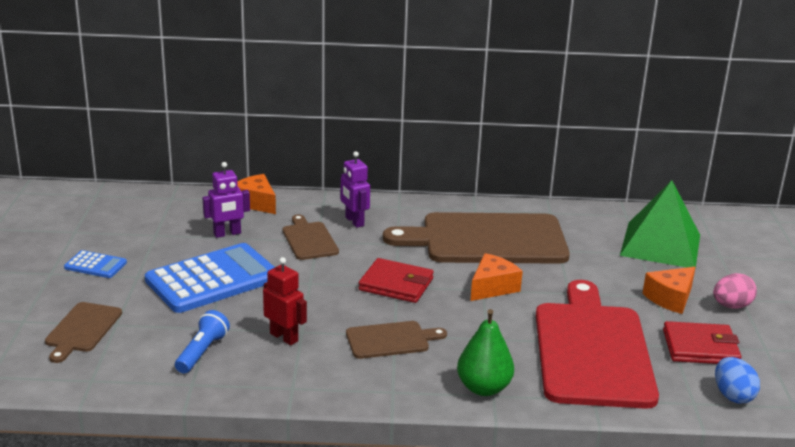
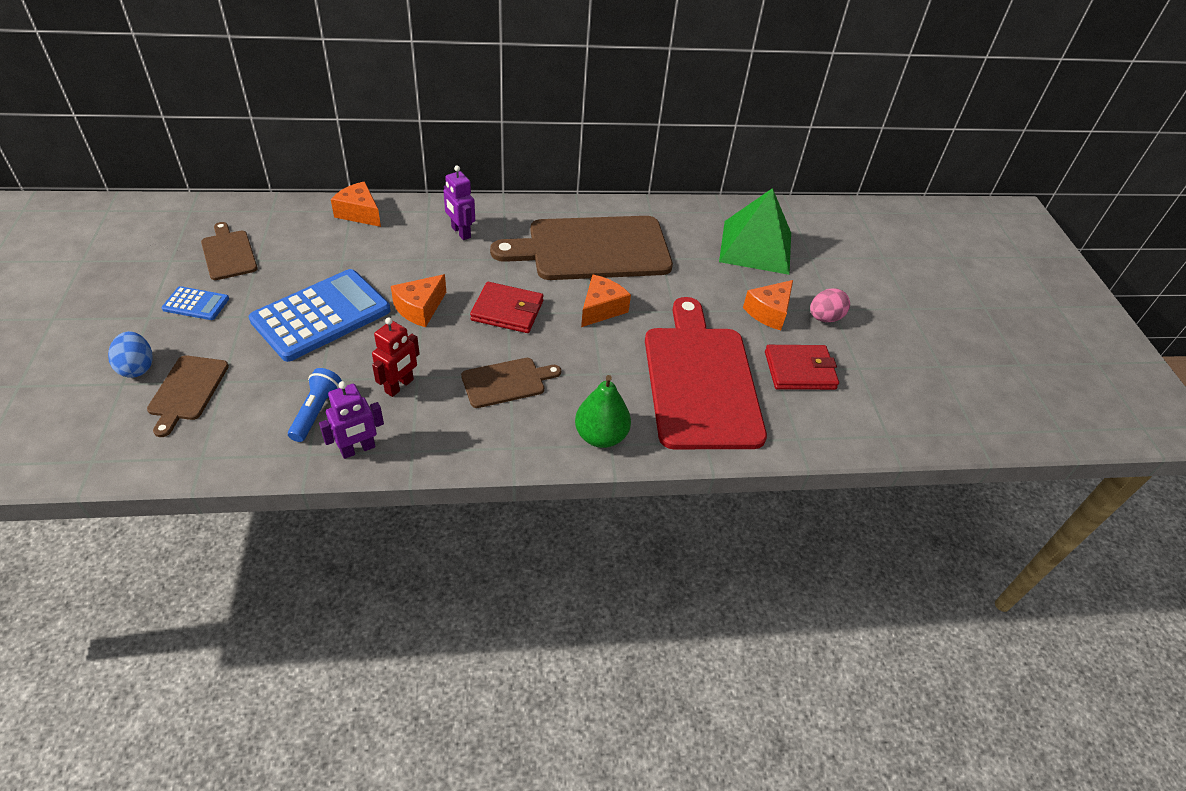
camera: 10 degrees left, 20 degrees up
purple robot [203,162,250,238] -> purple robot moved to [319,381,384,459]
red robot [263,257,307,345] -> red robot turned 90 degrees clockwise [372,317,420,397]
brown cutting board [283,215,339,260] -> brown cutting board moved to [201,222,258,280]
blue egg [715,357,760,404] -> blue egg moved to [108,331,153,378]
none -> orange cheese [391,274,446,327]

